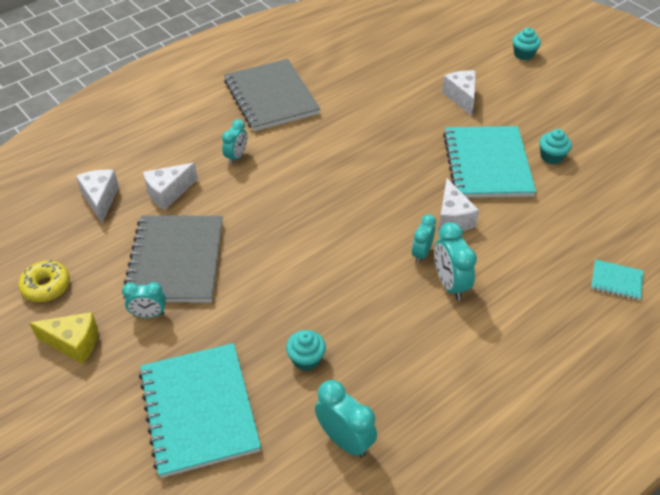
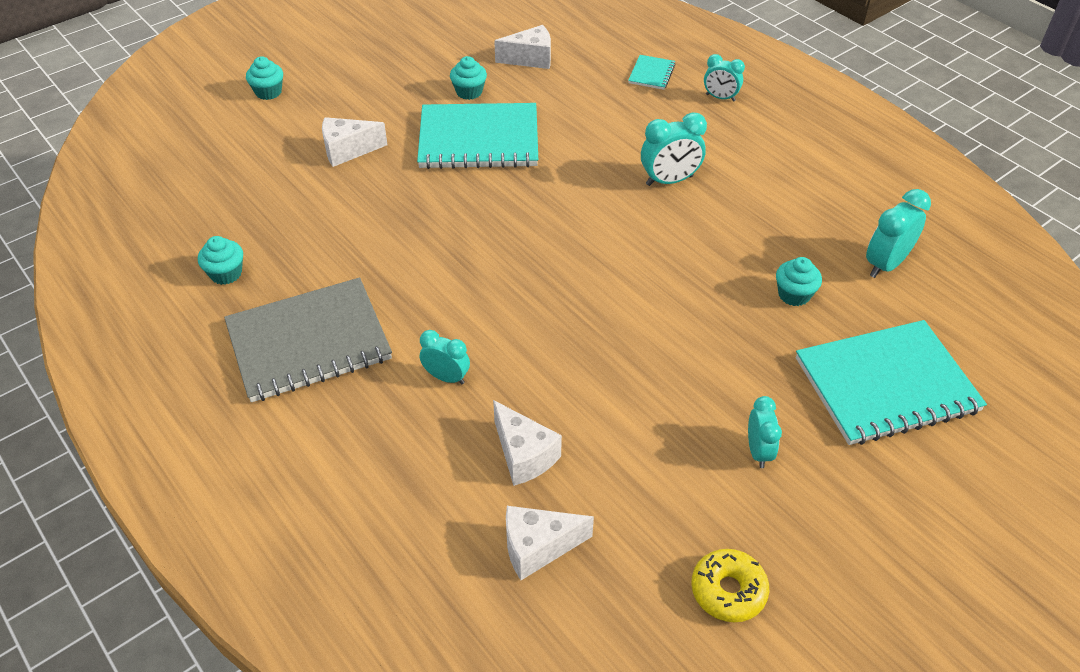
camera: 90 degrees left, 0 degrees up
yellow cheese [29,312,98,364] -> none
grey notebook [122,215,223,302] -> none
turquoise clock [412,214,436,263] -> turquoise clock moved to [704,54,745,102]
white cheese [438,178,479,232] -> white cheese moved to [494,25,551,69]
none -> turquoise cupcake [198,236,243,285]

